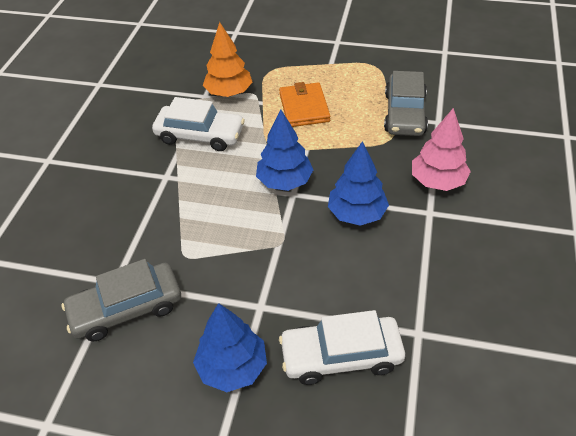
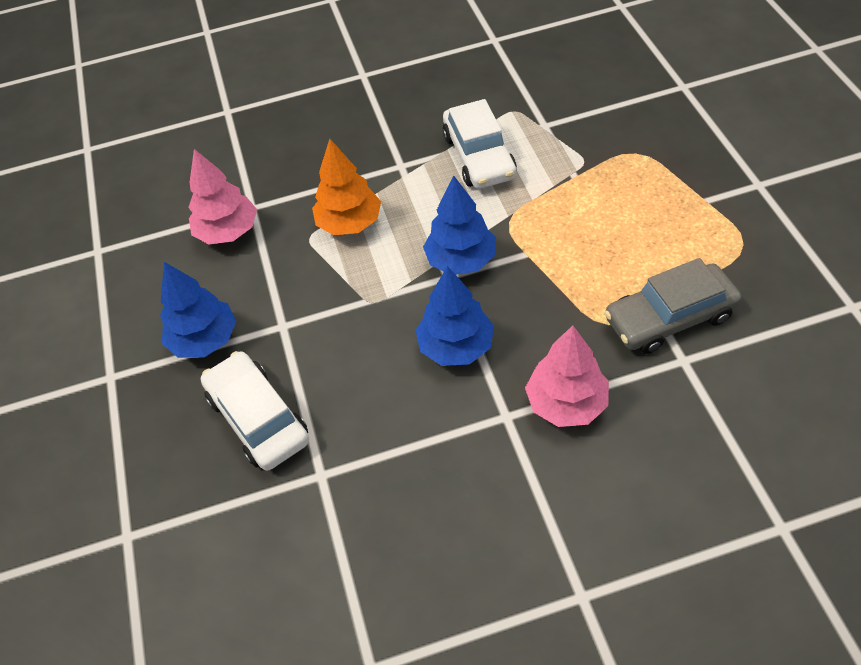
camera: 65 degrees right, 5 degrees up
grey car [62,259,181,341] -> pink tree [189,149,257,244]
orange tree [203,22,252,97] -> orange tree moved to [312,139,381,235]
orange wallet [279,82,330,127] -> none

